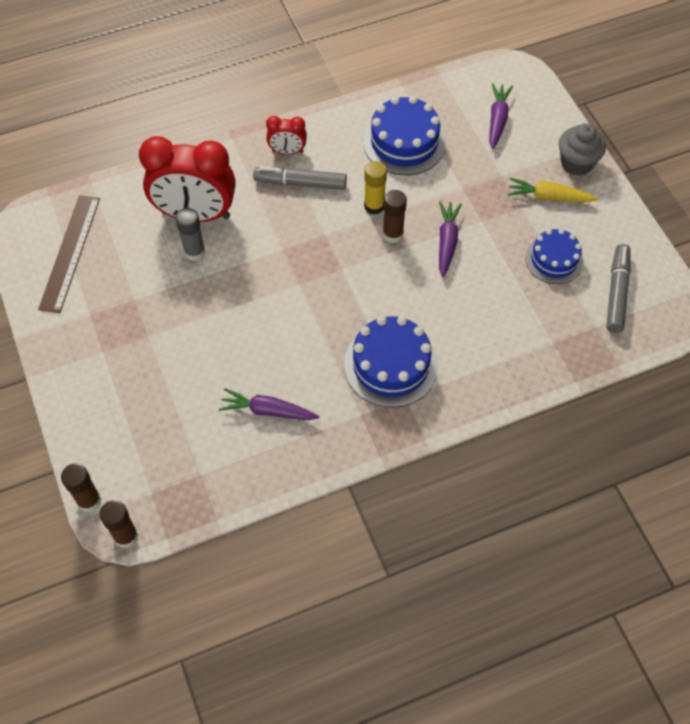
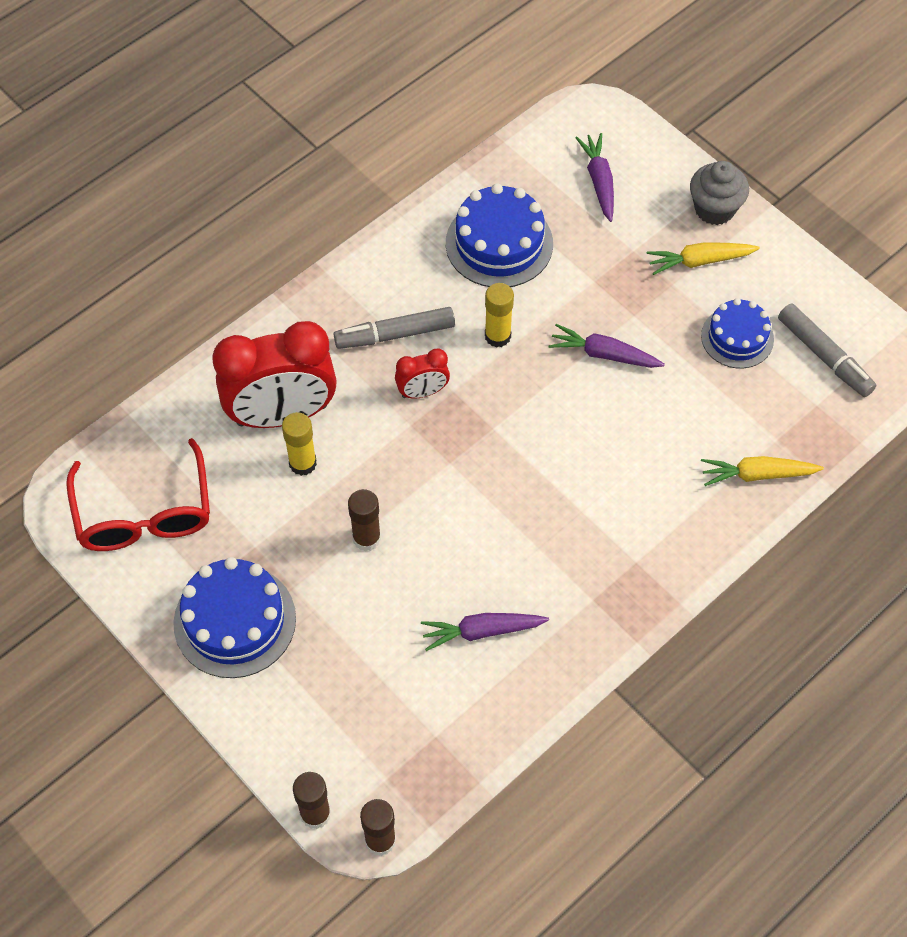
camera: 20 degrees left, 0 degrees up
brown ruler [38,195,100,313] -> red glasses [66,438,210,551]
grey glue stick [176,208,205,261] -> yellow glue stick [282,412,317,476]
red clock [266,116,307,155] -> red clock moved to [395,348,450,399]
blue cake [344,316,438,408] -> blue cake moved to [173,557,296,678]
brown glue stick [383,190,407,243] -> brown glue stick moved to [348,489,381,552]
purple carrot [439,201,462,278] -> purple carrot turned 60 degrees counterclockwise [548,324,665,368]
grey marker [606,244,631,333] -> grey marker turned 150 degrees clockwise [778,303,876,397]
none -> yellow carrot [701,456,824,486]

